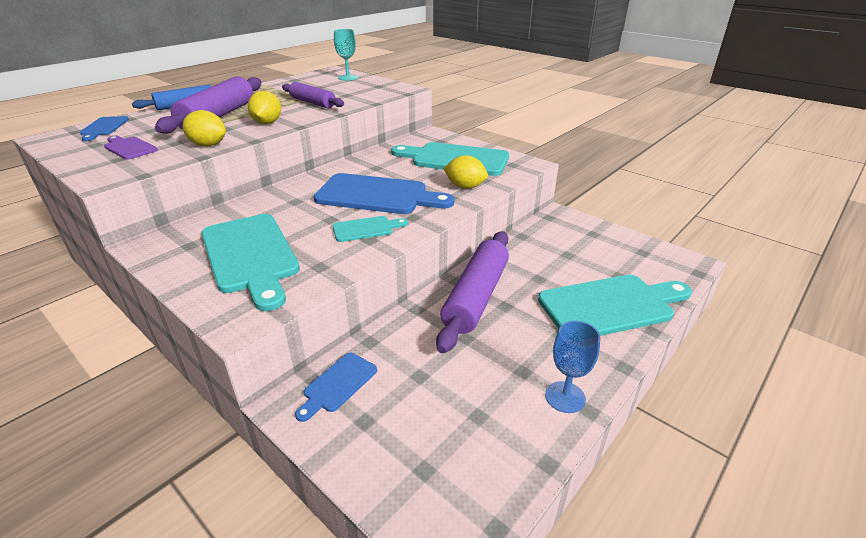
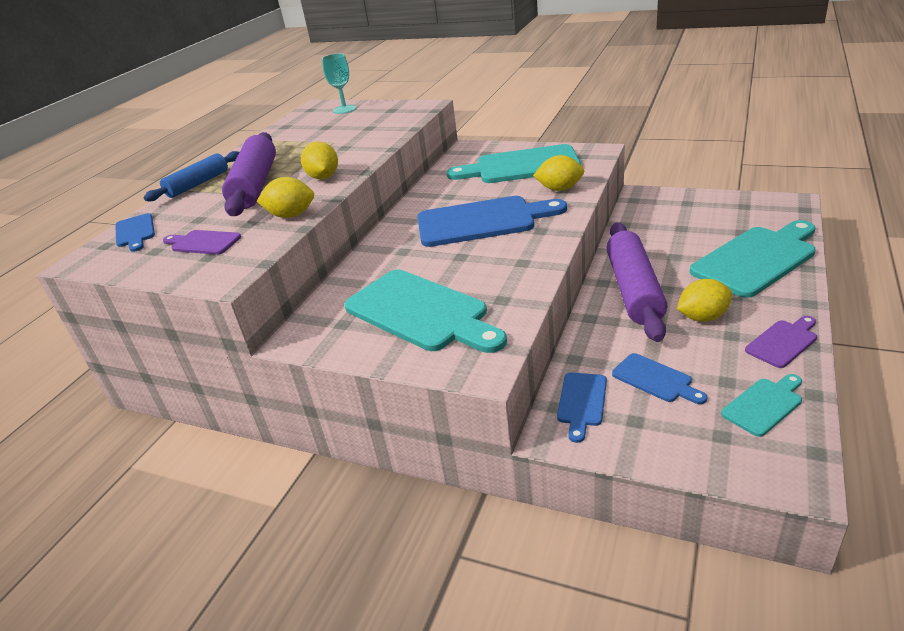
camera: 15 degrees left, 0 degrees up
purple rolling pin [282,82,344,108] -> none
turquoise cutting board [333,216,408,242] -> turquoise cutting board moved to [721,374,802,437]
blue goblet [545,321,601,413] -> purple cutting board [745,316,817,368]
none -> blue cutting board [612,353,708,404]
none -> yellow lemon [677,279,732,322]

